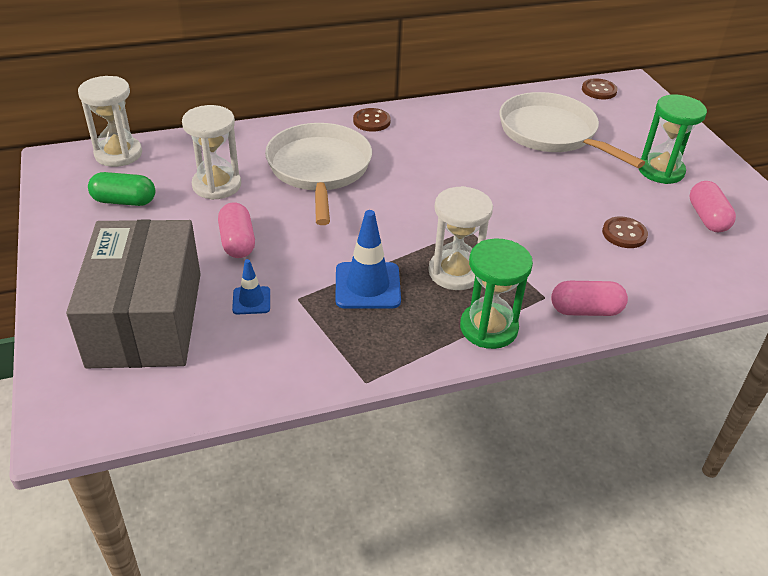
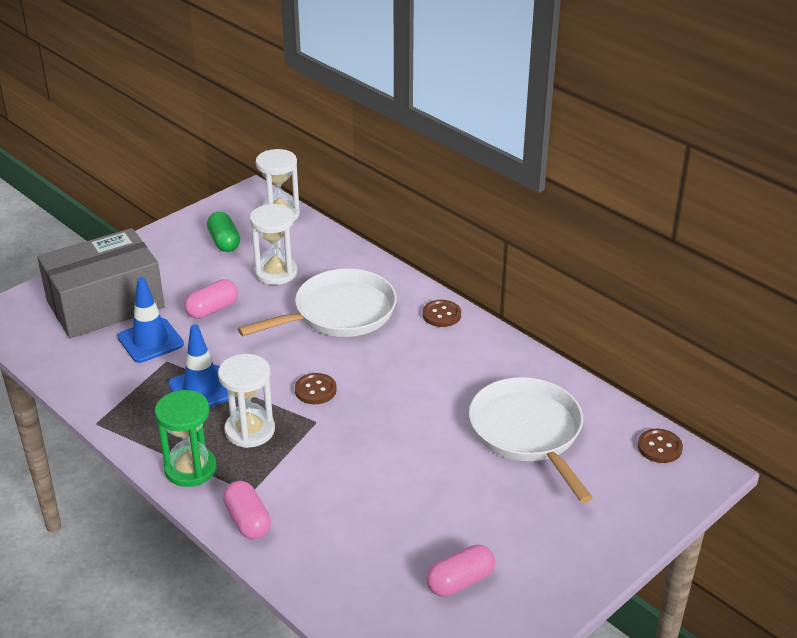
camera: 65 degrees right, 5 degrees down
blue traffic cone [232,259,270,314] -> blue traffic cone [118,277,184,363], size x1.79
white pan [500,92,645,168] -> white pan turned 45 degrees counterclockwise [469,377,593,503]
brown button [602,217,648,248] -> brown button moved to [295,373,337,404]
green hourglass [639,95,707,184] -> none

